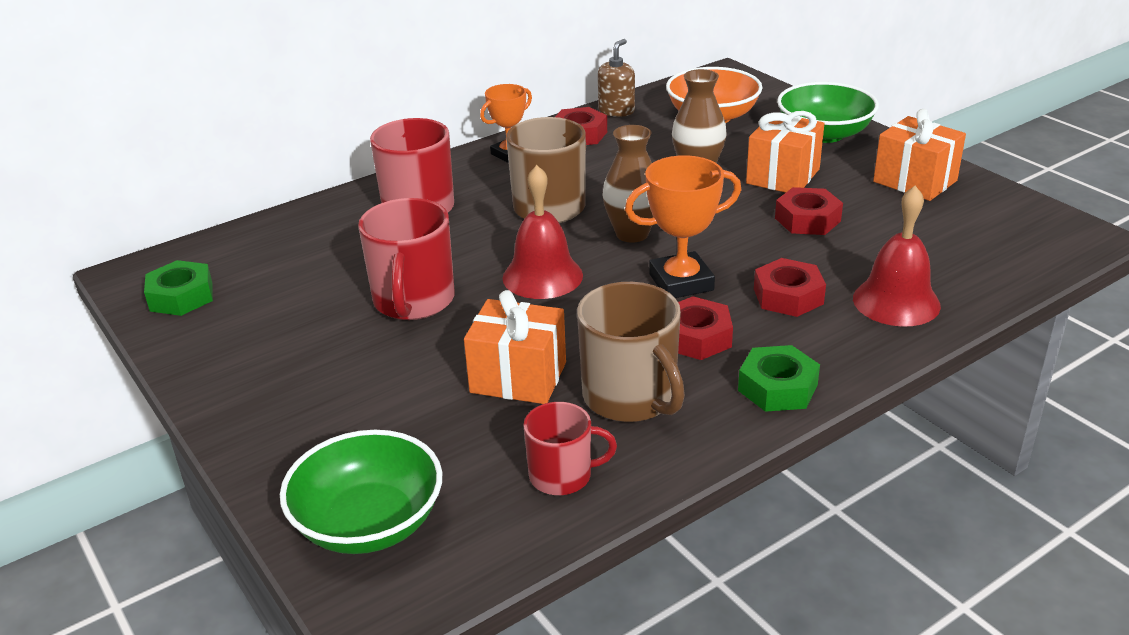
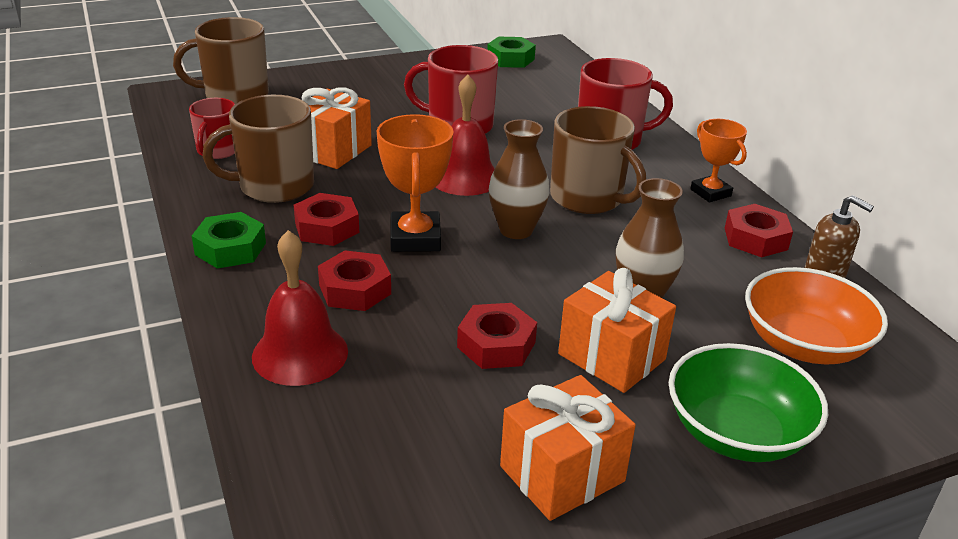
camera: 100 degrees right, 0 degrees up
green bowl [280,430,442,554] -> brown mug [173,17,269,104]

